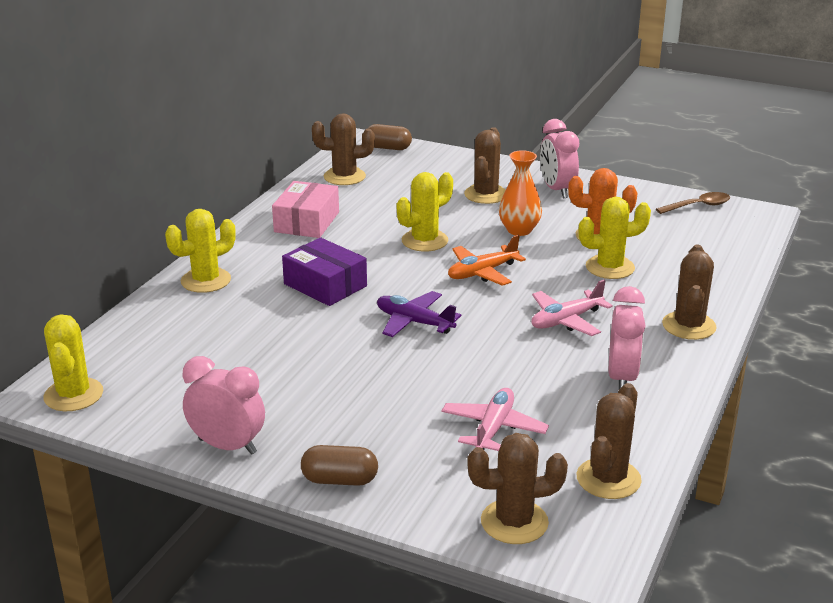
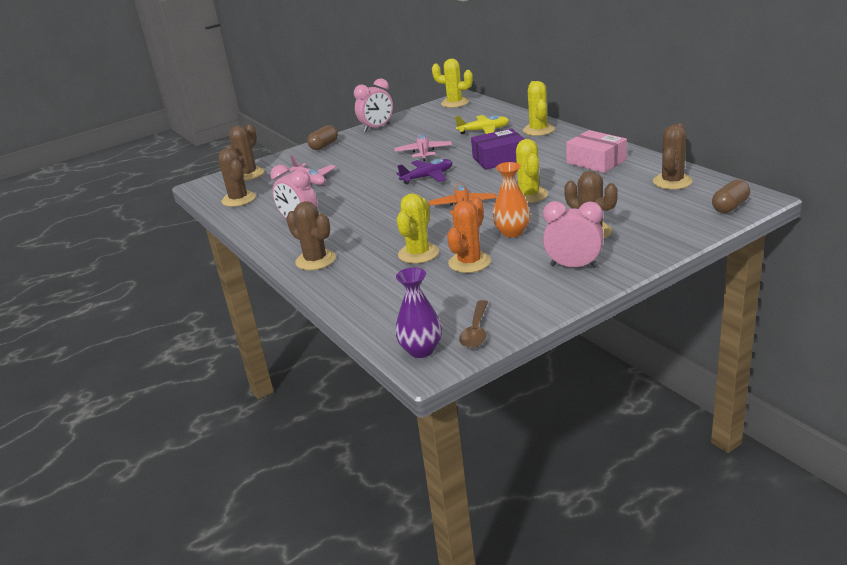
camera: 125 degrees right, 0 degrees up
pink plane [531,280,613,336] -> pink plane moved to [395,134,452,162]
none -> purple vase [395,267,442,358]
none -> yellow plane [455,115,509,135]

